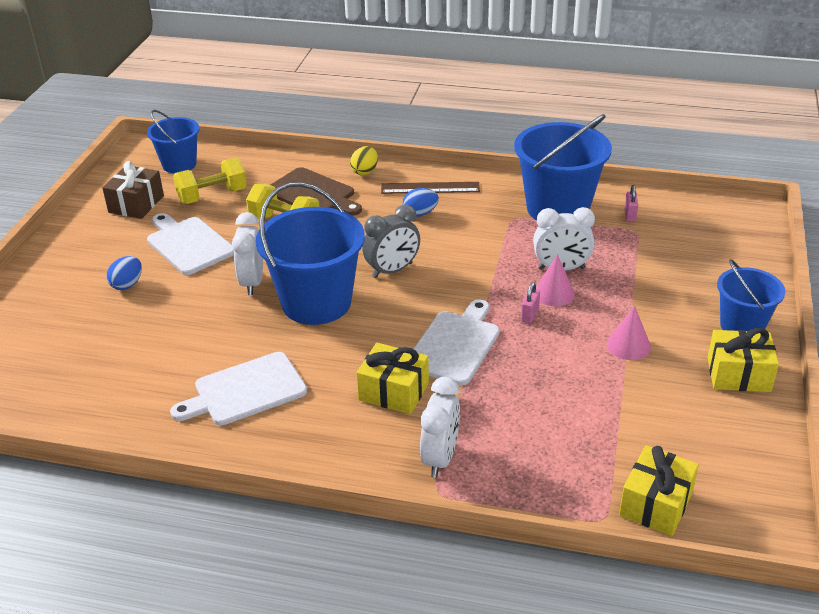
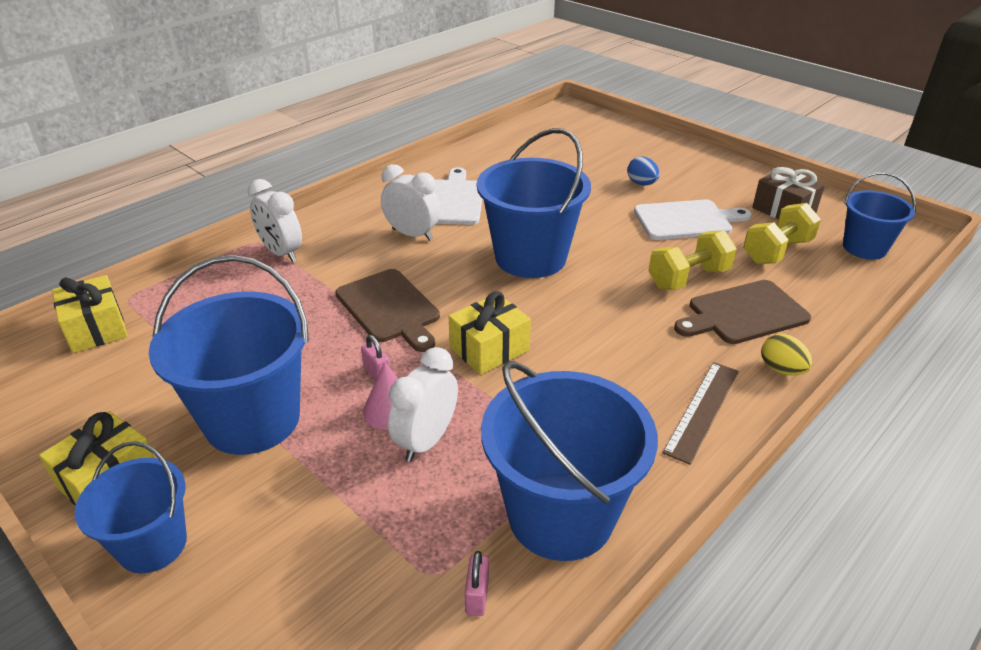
camera: 120 degrees right, 0 degrees up
yellow dumbbell [173,158,247,204] -> yellow dumbbell turned 45 degrees clockwise [743,203,821,264]
white clock [232,212,263,295] -> white clock moved to [381,164,440,241]
yellow gift [357,343,429,414] -> yellow gift moved to [449,291,531,375]
grey clock [362,204,420,278] -> none
blue egg [403,188,439,217] -> none
white cutting board [413,299,500,385] -> brown cutting board [336,269,440,352]
pink cone [607,305,651,360] -> blue bucket [149,255,309,455]
pink padlock [624,185,638,222] -> pink padlock turned 60 degrees clockwise [465,551,489,616]

